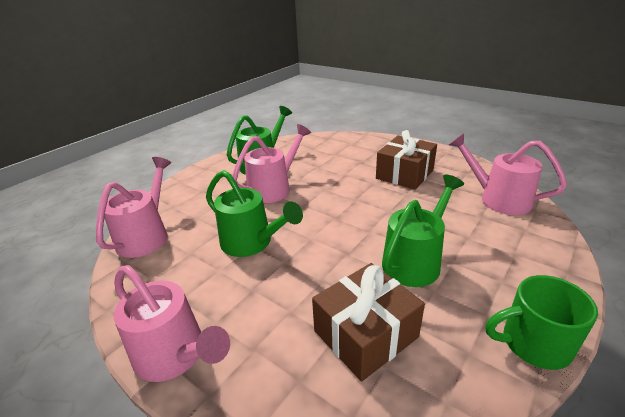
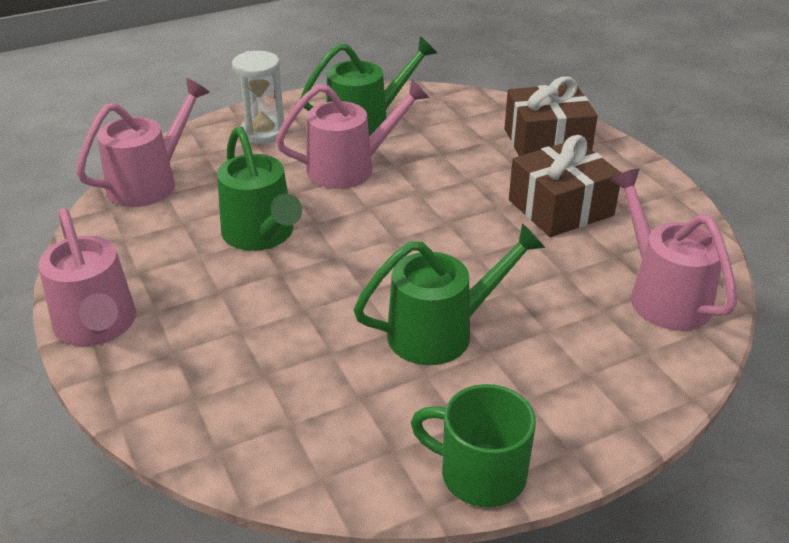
camera: 25 degrees right, 5 degrees up
brown gift [312,263,425,382] -> brown gift moved to [505,76,598,156]
none -> white hourglass [232,51,284,144]

